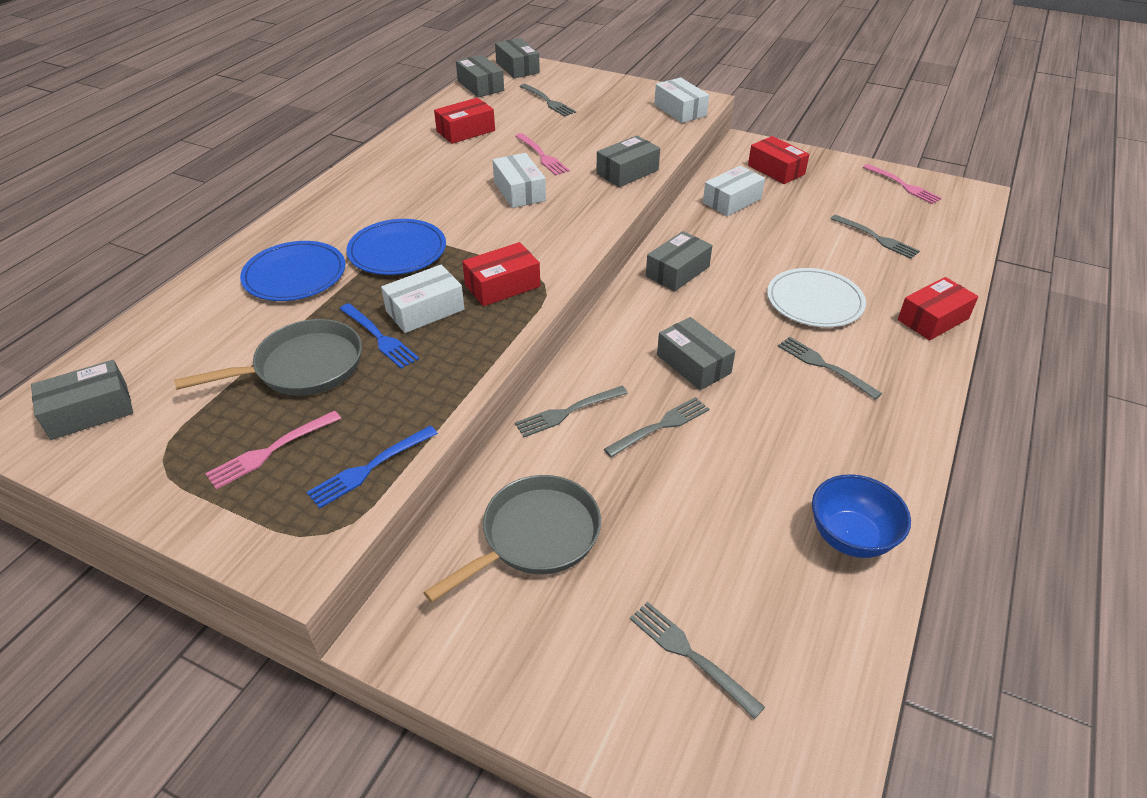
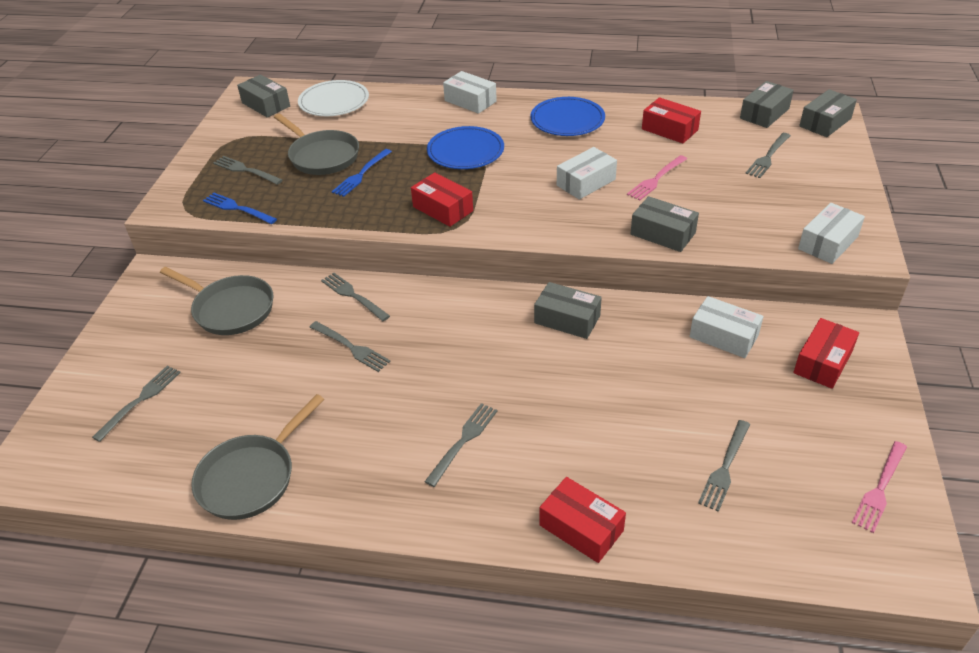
camera: 75 degrees right, 0 degrees up
pink fork [205,411,341,489] -> grey fork [213,156,283,185]
blue plate [240,241,345,301] -> blue plate moved to [530,97,605,136]
white box [381,265,464,333] -> white box moved to [443,71,497,114]
grey box [657,317,735,390] -> none
white plate [767,268,866,327] -> white plate moved to [298,80,369,116]
blue bowl [812,474,911,558] -> grey pan [191,394,324,520]

